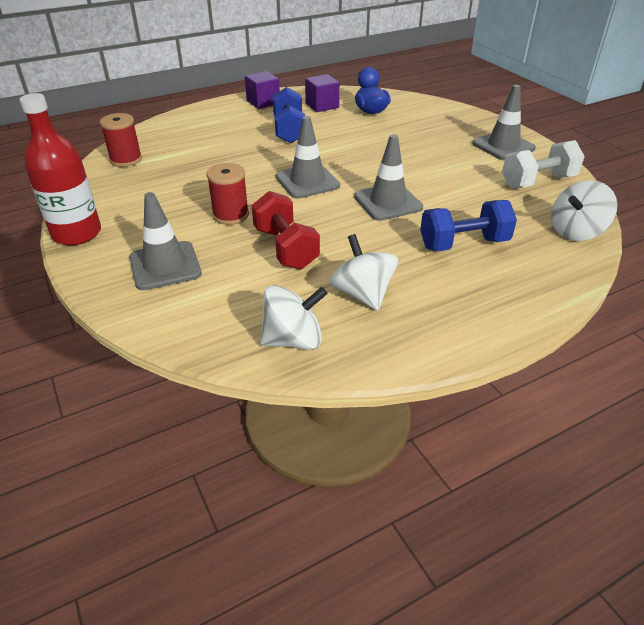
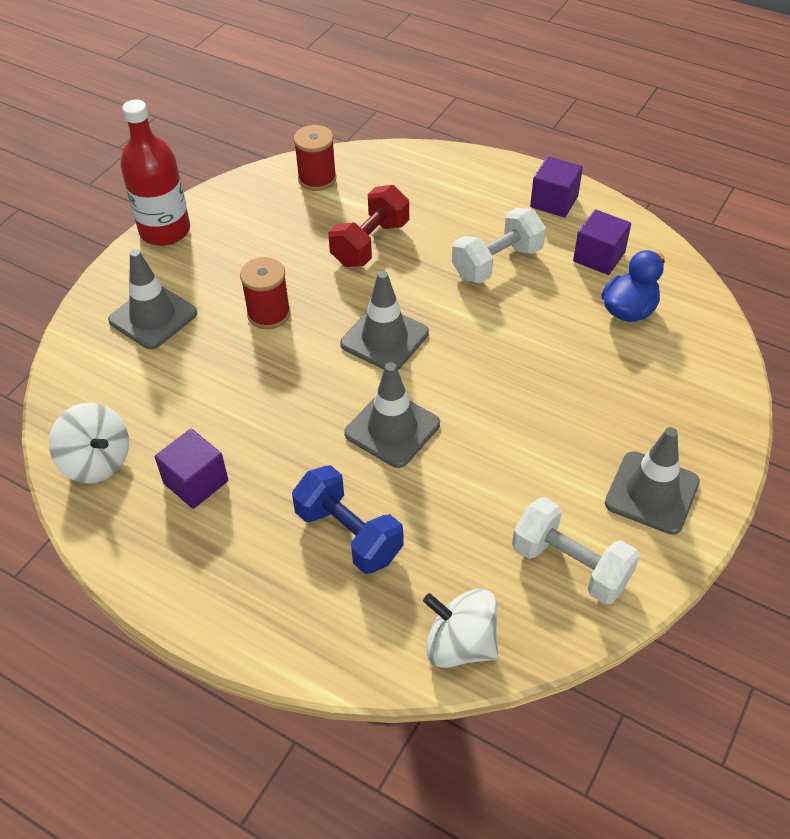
camera: 60 degrees right, 10 degrees up
red dumbbell [252,191,320,269] -> red dumbbell moved to [328,185,409,267]
blue dumbbell [272,87,305,143] -> white dumbbell [452,208,546,283]
white spinning top [330,234,399,311] -> purple cube [155,429,228,509]

